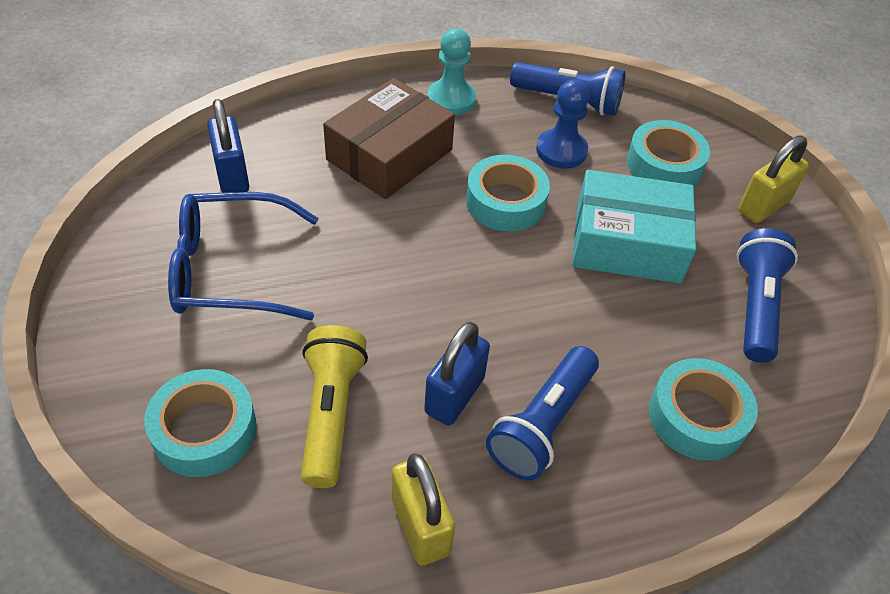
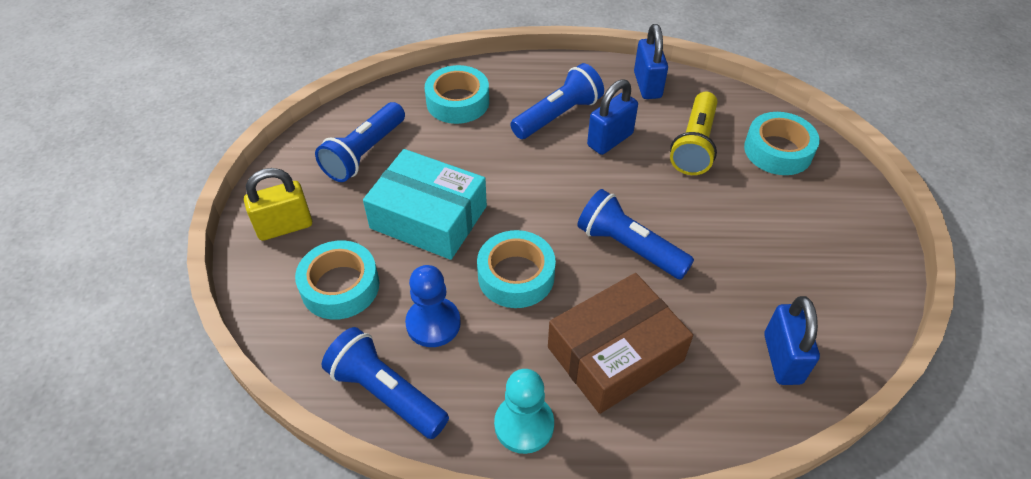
camera: 160 degrees left, 0 degrees up
blue glasses [168,192,318,320] -> none
yellow padlock [392,453,455,566] -> blue padlock [634,24,668,99]
none -> blue flashlight [577,189,694,279]

